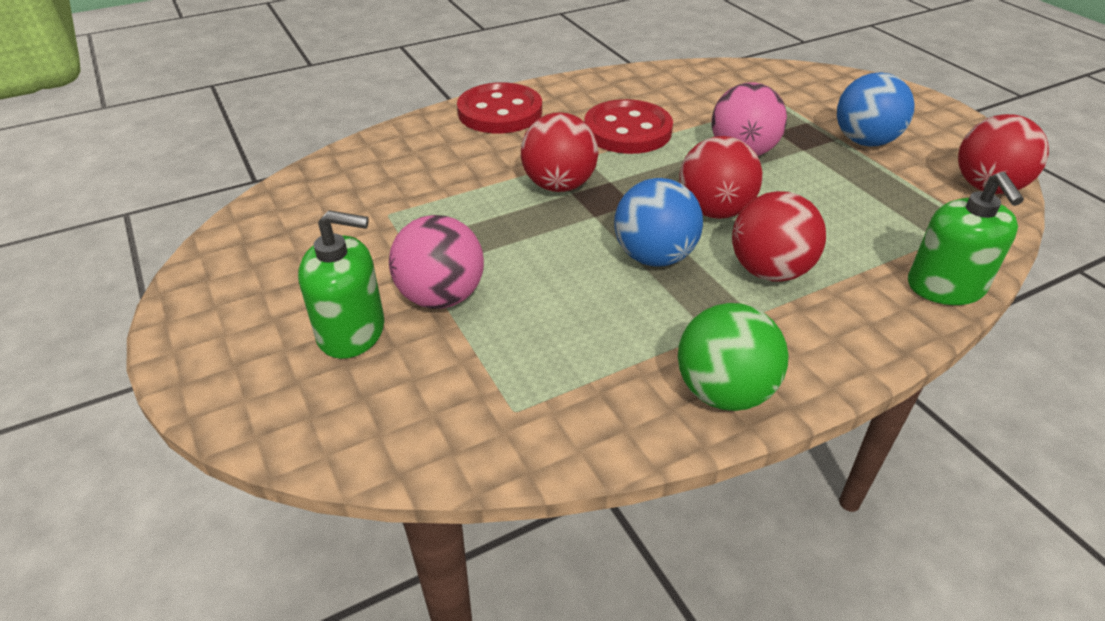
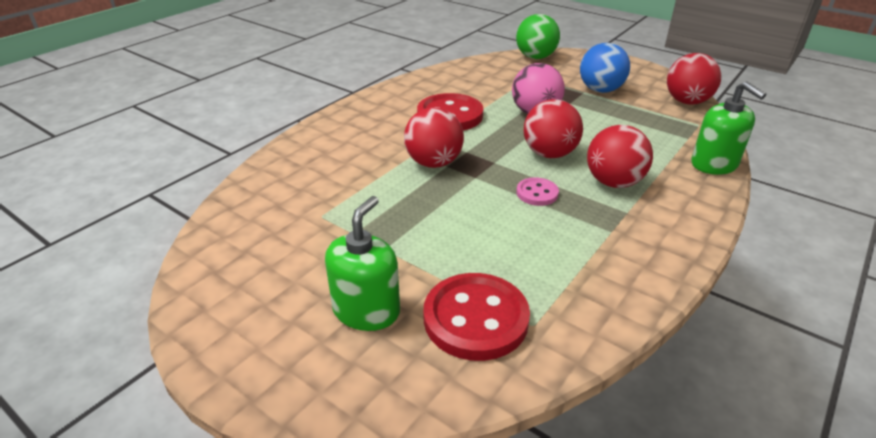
camera: 25 degrees left, 5 degrees down
green soap dispenser [298,210,384,359] -> green soap dispenser turned 45 degrees counterclockwise [325,196,400,331]
pink ball [389,215,484,309] -> none
red button [457,82,542,133] -> red button moved to [423,273,530,361]
blue ball [614,178,703,267] -> pink button [516,177,559,206]
green ball [678,303,789,411] -> green ball moved to [516,14,560,59]

